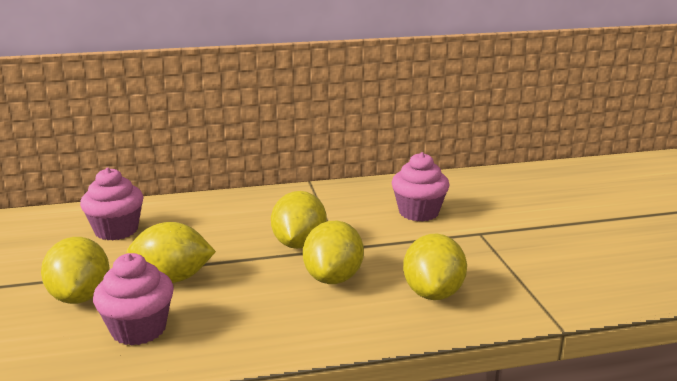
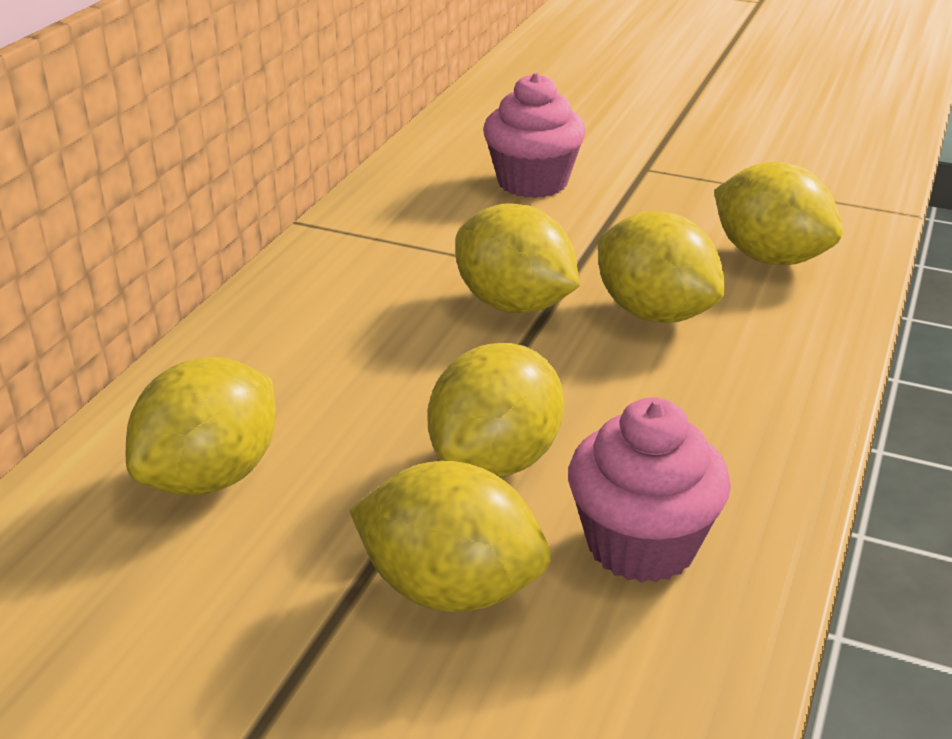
camera: 55 degrees left, 10 degrees up
pink cupcake [80,168,144,240] -> yellow lemon [126,357,276,496]

